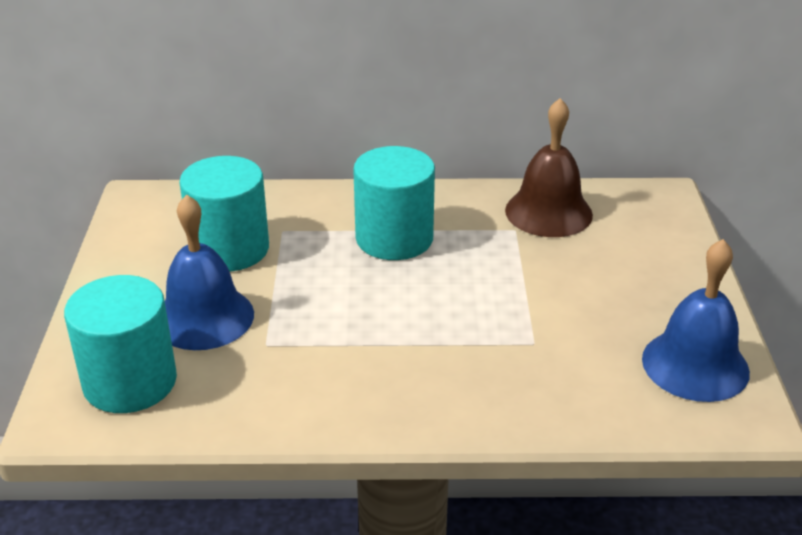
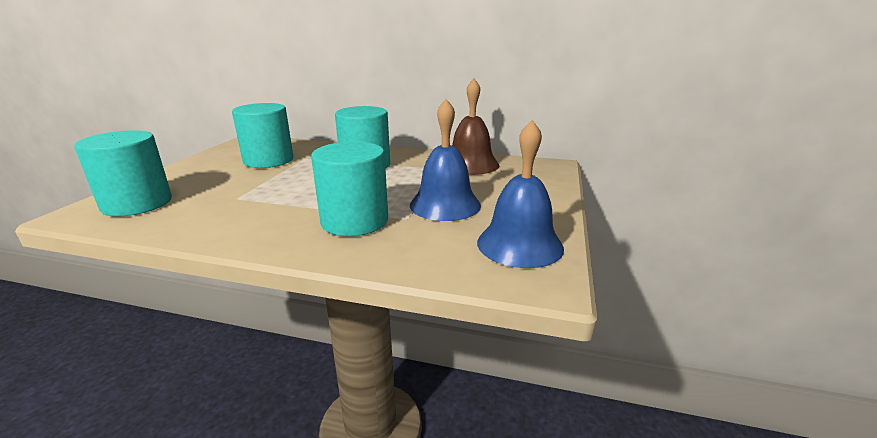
camera: 15 degrees right, 10 degrees down
blue bell [165,195,254,350] -> blue bell moved to [410,99,481,221]
none -> turquoise cylinder [311,141,388,236]

